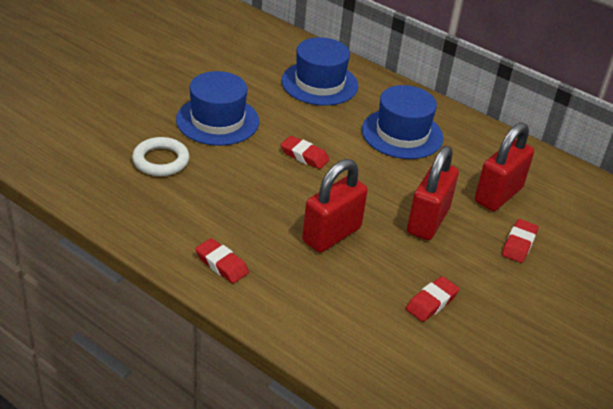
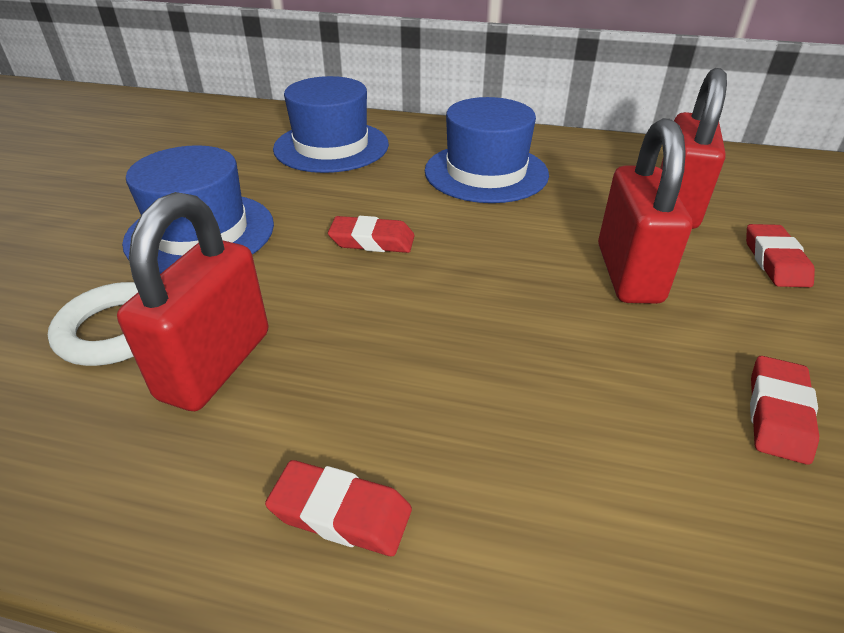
camera: 20 degrees left, 0 degrees up
red padlock [302,159,368,253] -> red padlock moved to [117,192,269,411]

